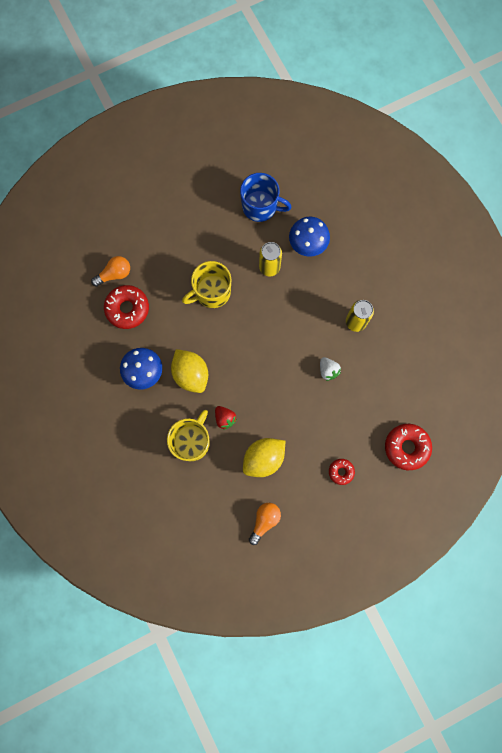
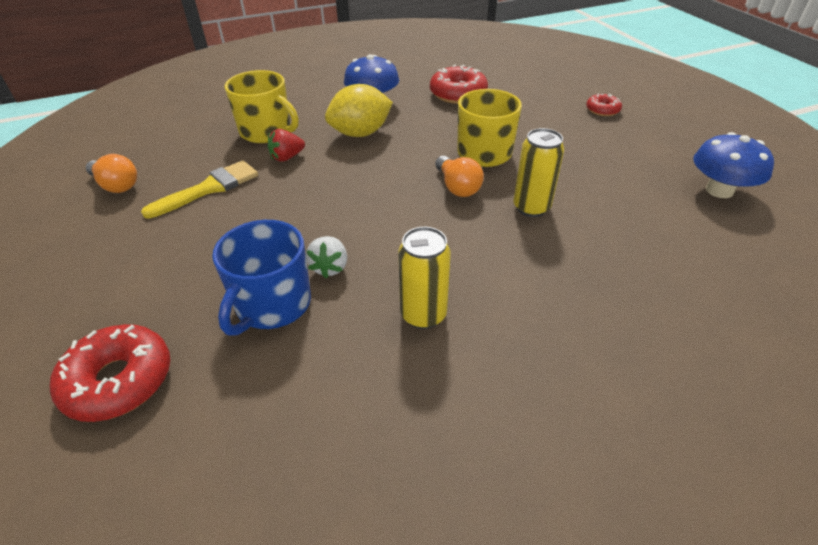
camera: 95 degrees right, 35 degrees down
orange light bulb [91,256,130,287] -> orange light bulb moved to [435,156,484,197]
blue mug [240,173,291,222] -> blue mug moved to [212,220,311,336]
yellow lemon [243,438,285,477] -> yellow brush [141,160,258,219]
blue mushroom [289,217,330,257] -> blue mushroom moved to [693,132,774,198]
white strawberry [320,357,341,381] -> white strawberry turned 60 degrees counterclockwise [306,236,347,278]
red donut [329,459,355,485] -> red donut moved to [586,93,622,116]

